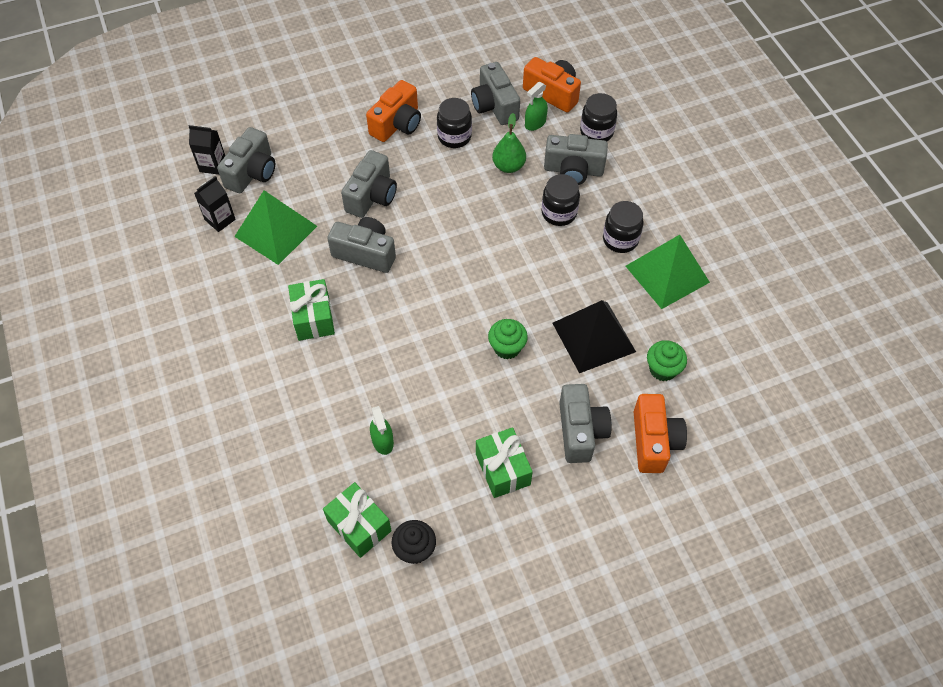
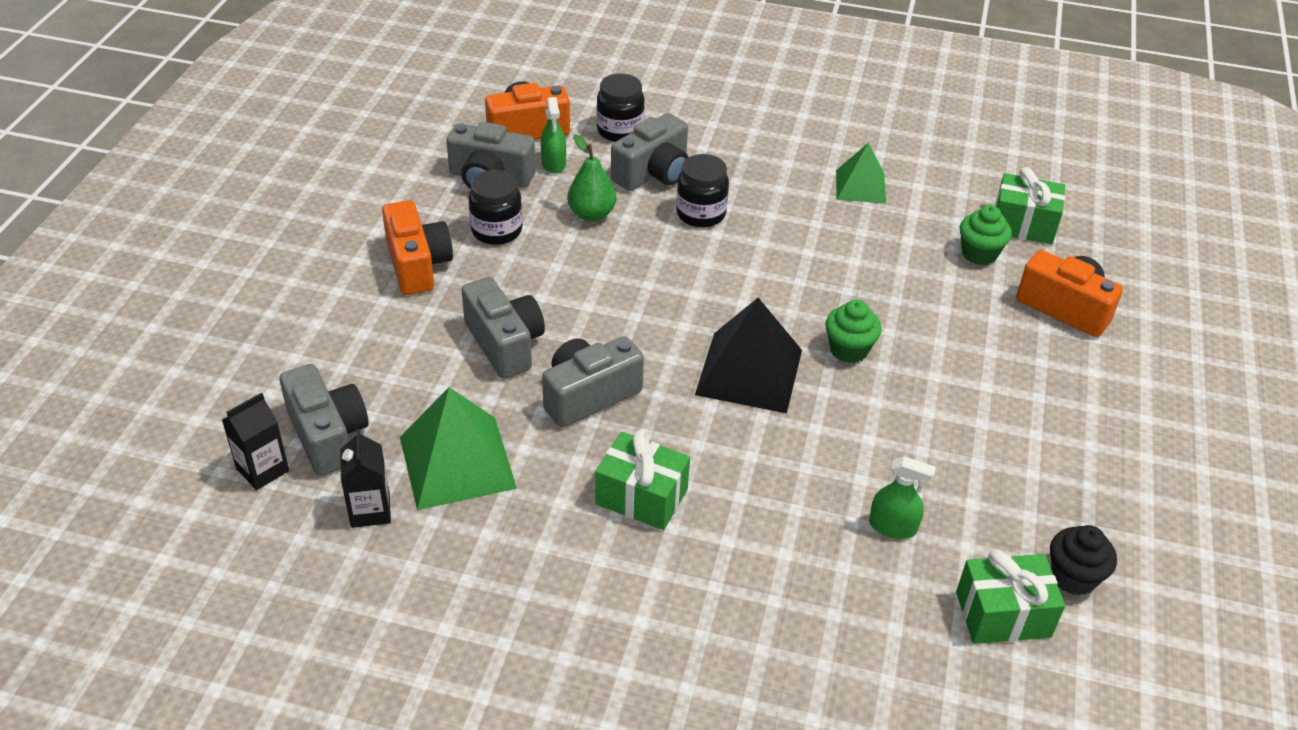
camera: 55 degrees left, 15 degrees down
green gift [476,427,533,498] -> green gift moved to [995,167,1065,244]
black pyramid [552,300,636,373] -> black pyramid moved to [695,298,802,413]
grey camera [559,384,611,463] -> none
black jar [603,201,644,253] -> none
green pyramid [626,235,710,309] -> green pyramid [836,142,886,204], size x0.62

